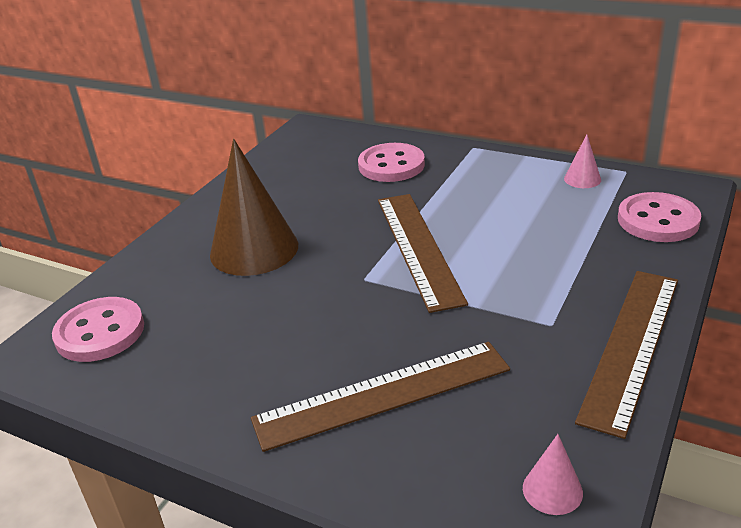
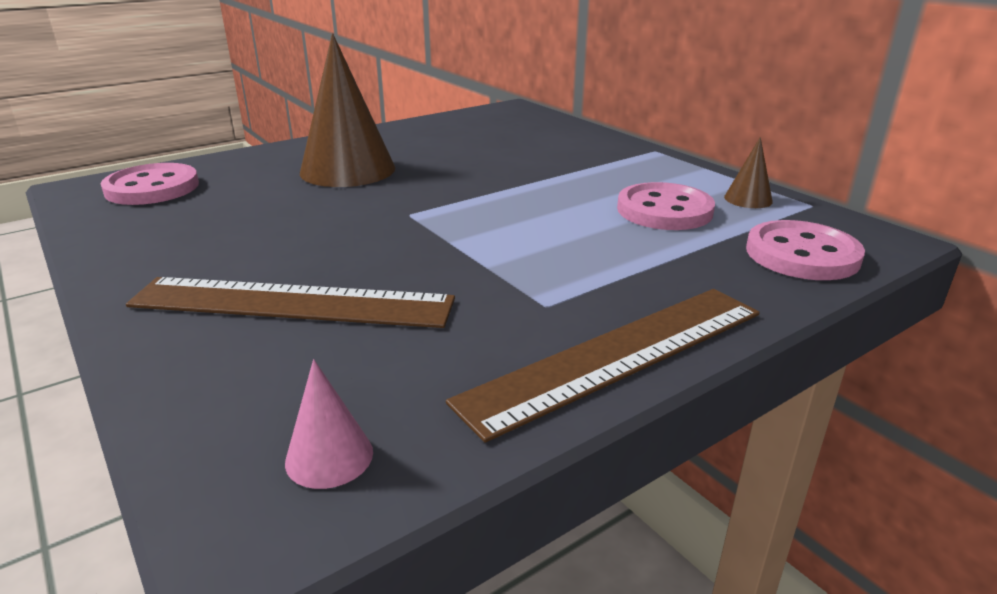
camera: 25 degrees right, 5 degrees down
pink button [358,143,425,182] -> pink button moved to [617,182,715,230]
brown ruler [378,194,468,313] -> none
pink cone [564,134,601,188] -> brown cone [724,137,773,208]

